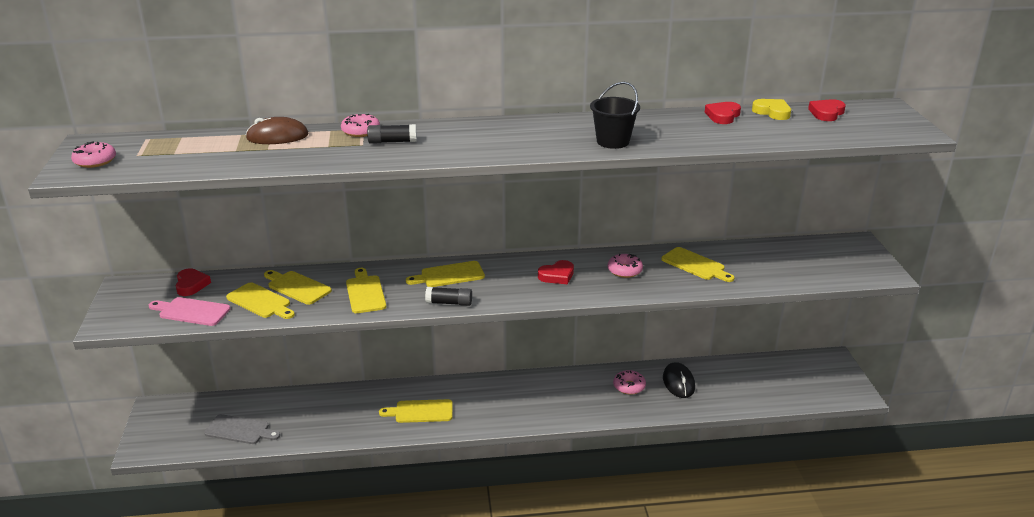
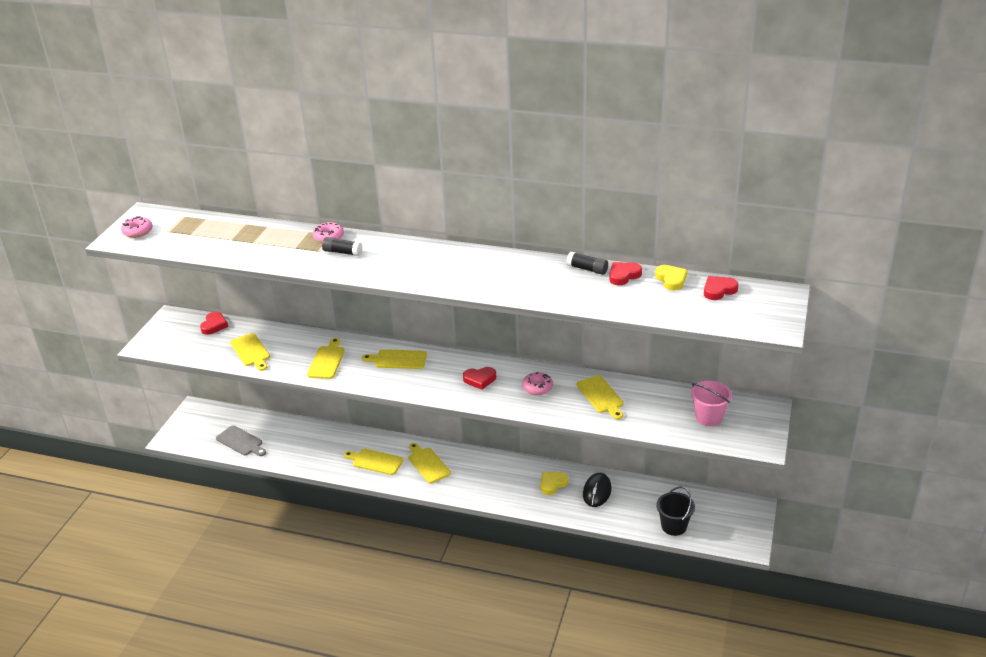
camera: 25 degrees right, 5 degrees up
pink cutting board [149,297,230,326] -> none
brown mouse [246,117,308,144] -> none
yellow cutting board [264,270,332,305] -> yellow cutting board moved to [408,443,451,483]
black glue stick [425,287,472,306] -> black glue stick moved to [566,251,608,275]
black bucket [590,82,640,149] -> black bucket moved to [656,486,695,536]
pink donut [613,370,646,395] -> yellow heart [540,472,568,495]
none -> pink bucket [691,381,732,426]

